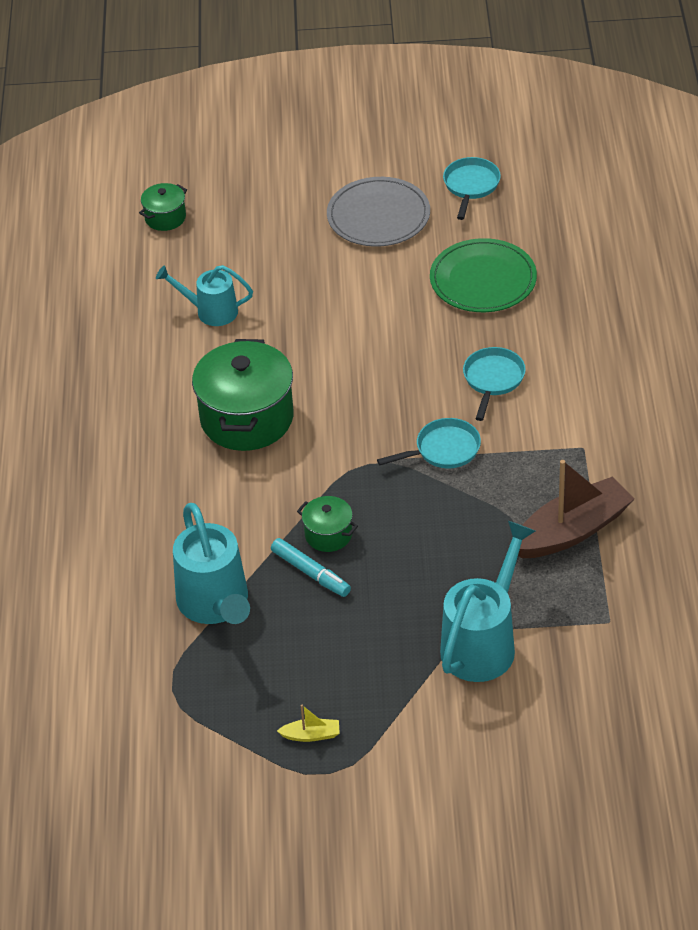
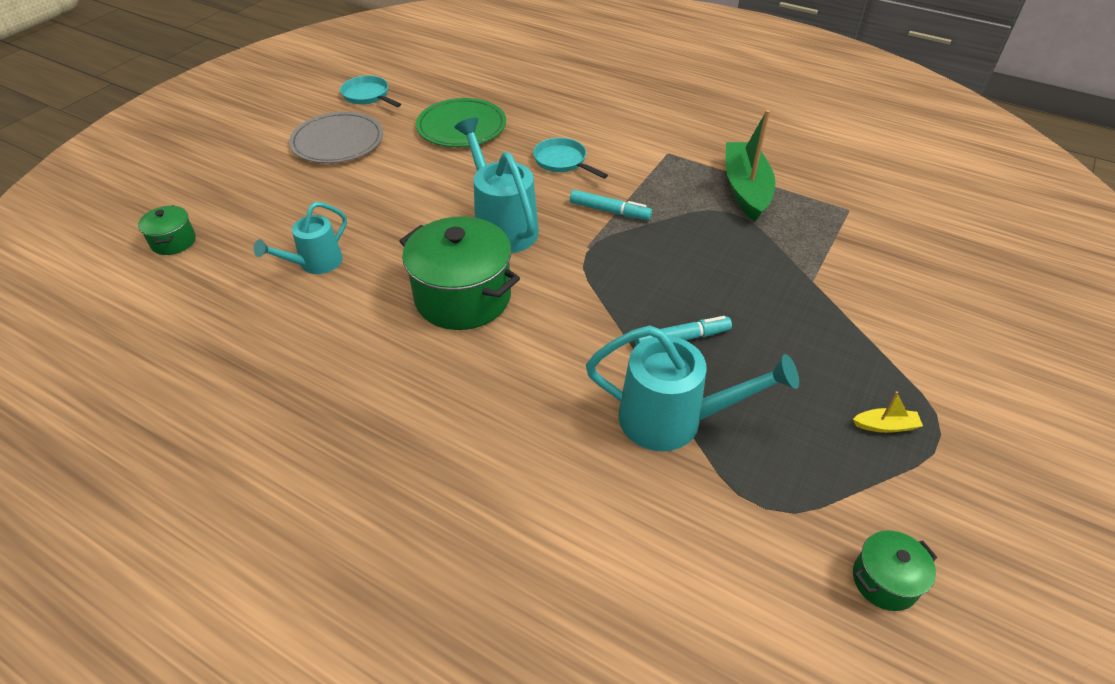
camera: 60 degrees left, 0 degrees up
yellow boat [277,705,340,742] -> yellow boat turned 60 degrees clockwise [853,391,923,433]
green pot [297,496,358,552] -> green pot moved to [853,530,937,611]
turquoise pan [377,418,481,468] -> turquoise marker [570,190,652,220]
turquoise watering can [440,521,535,682] -> turquoise watering can moved to [454,117,539,253]
brown boat [518,460,634,558] -> green boat [726,110,776,222]

